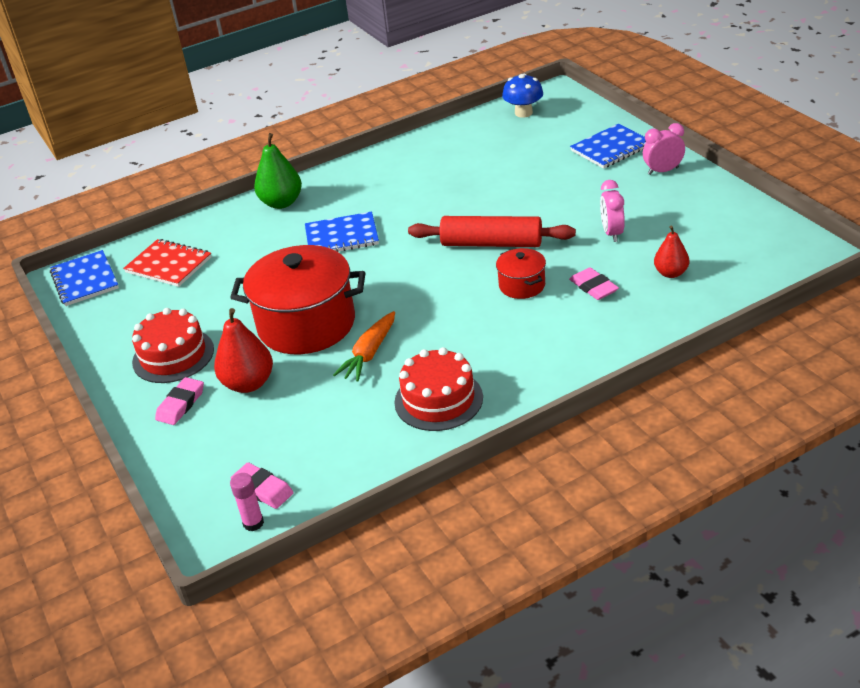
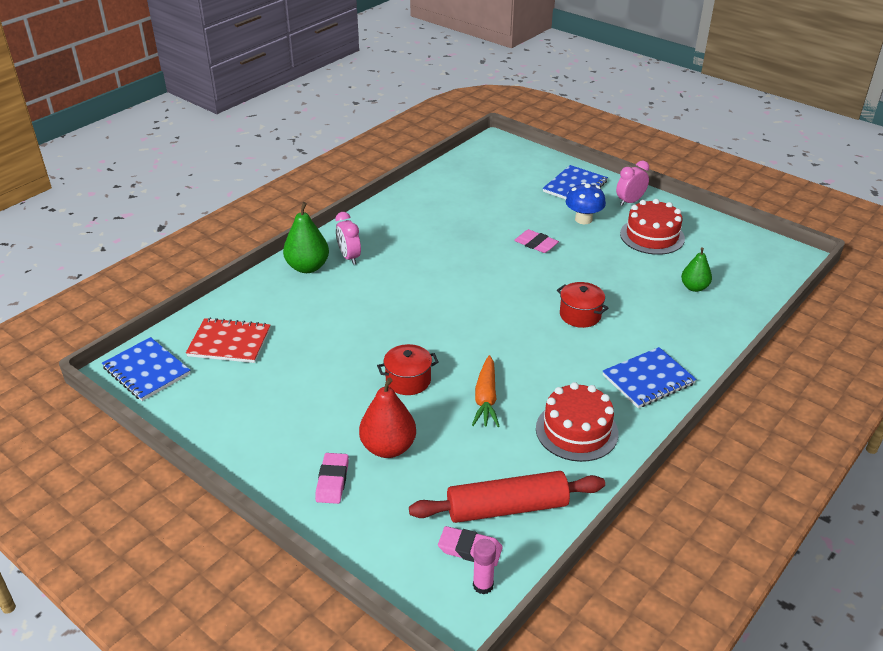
camera: 25 degrees left, 0 degrees up
red cake [132,308,214,383] -> red cake moved to [620,199,685,255]
red pot [230,245,366,354] -> red pot [377,344,439,395], size x0.48
blue notebook [305,212,379,252] -> blue notebook moved to [603,347,697,408]
red rolling pin [408,216,576,247] -> red rolling pin moved to [409,471,605,523]
blue mushroom [502,74,543,118] -> blue mushroom moved to [566,182,606,224]
pink eraser [569,267,619,300] -> pink eraser moved to [514,229,559,253]
pink clock [600,180,625,242] -> pink clock moved to [335,212,361,265]
red pear [654,226,689,278] -> green pear [681,247,712,292]

